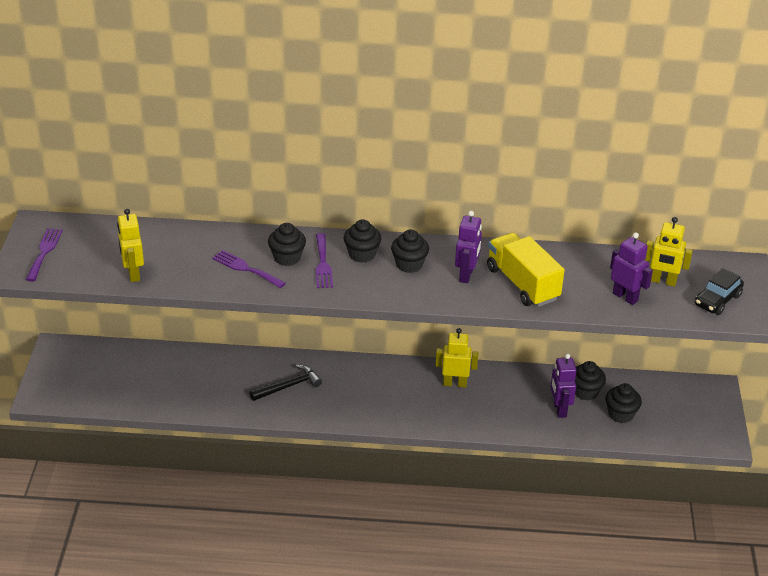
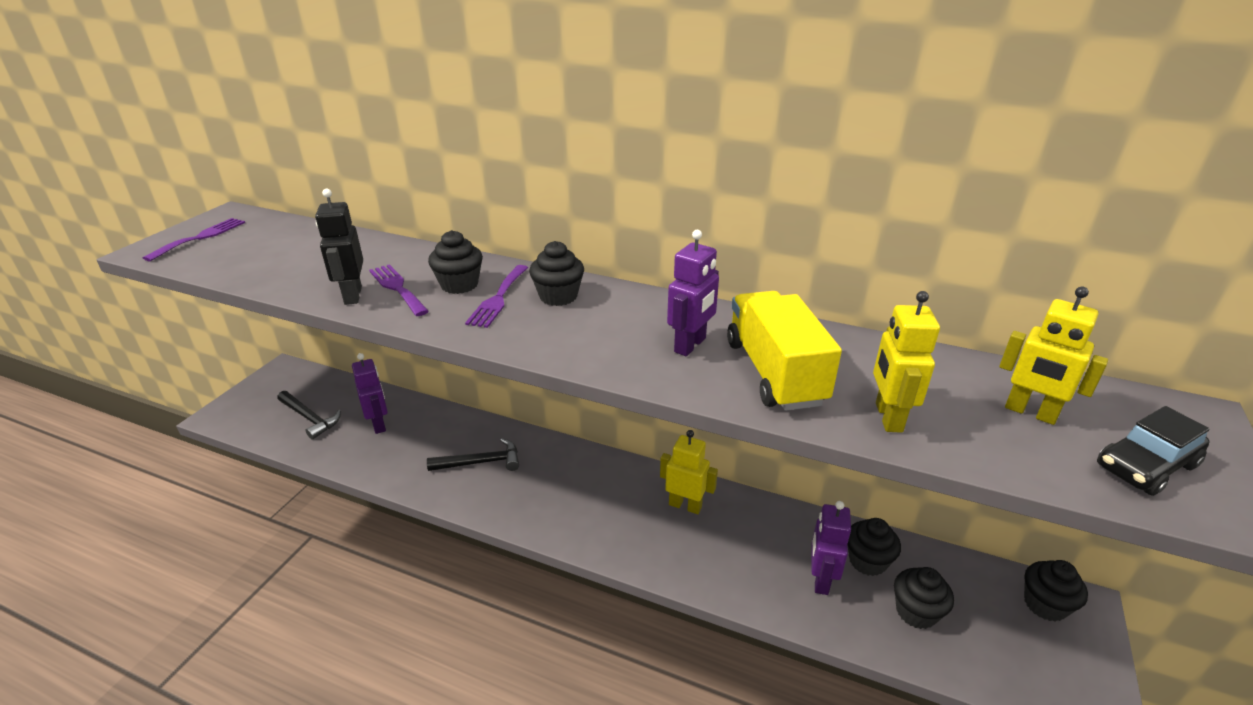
camera: 20 degrees right, 5 degrees down
yellow robot [117,209,144,282] -> yellow robot moved to [873,291,940,433]
black cupcake [391,230,429,273] -> black cupcake moved to [1024,560,1088,622]
purple robot [610,232,653,305] -> purple robot moved to [352,353,388,434]
none -> black hammer [278,391,341,440]
none -> black robot [315,189,363,305]

